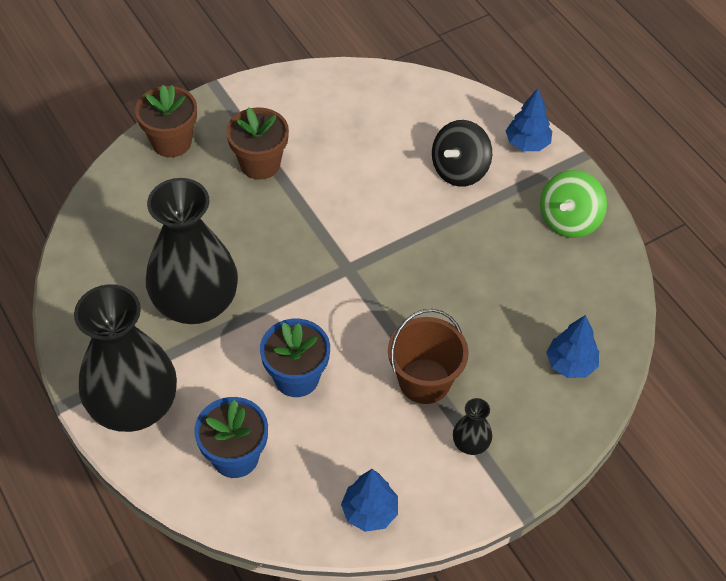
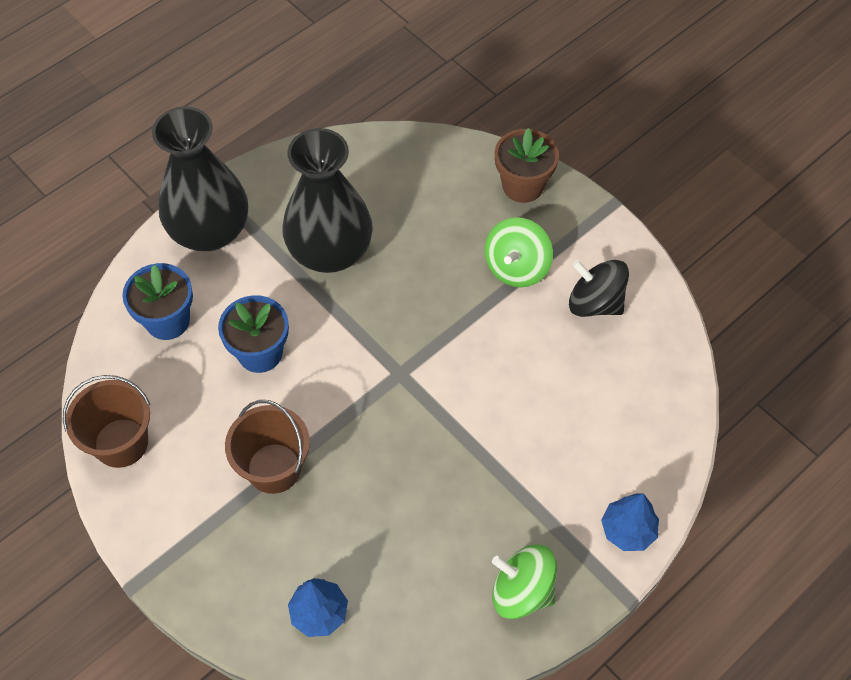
camera: 80 degrees right, 5 degrees up
brown flower pot [226,107,289,180] -> green spinning top [485,217,553,287]
blue tree [341,469,398,532] -> brown bucket [63,375,151,468]
black spinning top [432,120,492,187] -> black spinning top moved to [569,260,629,317]
black vase [453,398,492,455] -> none

